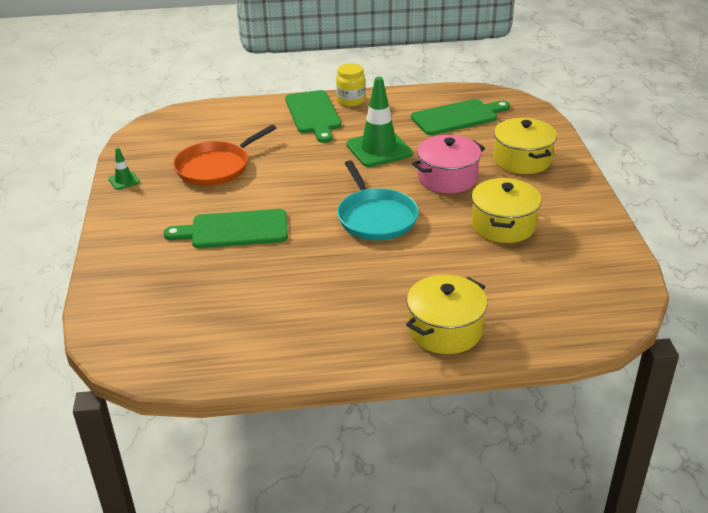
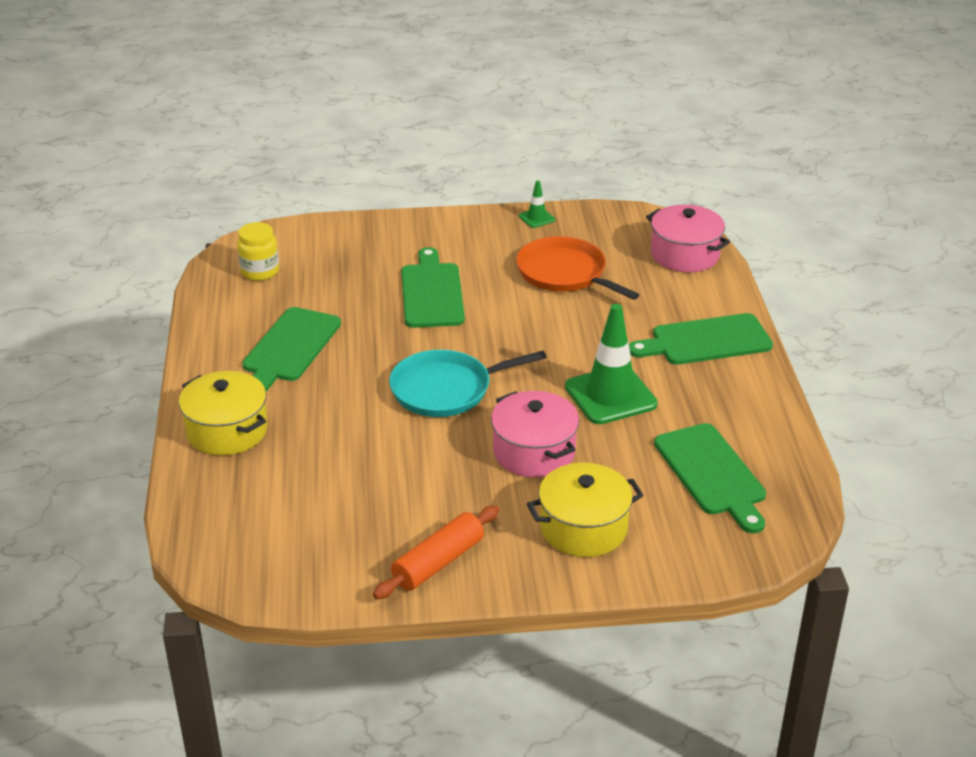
camera: 90 degrees right, 0 degrees up
yellow jar [336,63,365,107] -> yellow jar moved to [237,222,279,281]
yellow pot [472,178,542,243] -> none
none -> green cutting board [242,307,341,392]
none -> orange rolling pin [373,505,499,599]
none -> pink pot [646,205,730,272]

